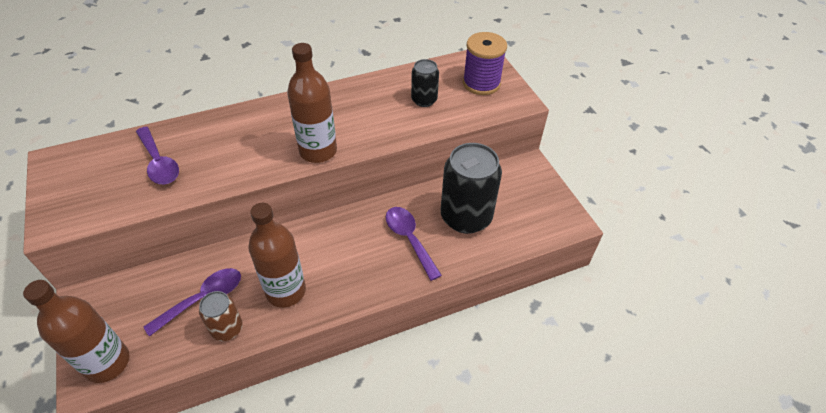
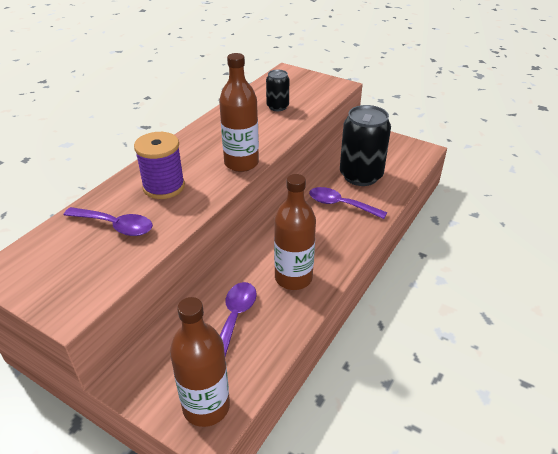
camera: 35 degrees left, 10 degrees down
brown can [199,291,243,341] -> none
purple spool [463,32,507,95] -> purple spool moved to [134,132,185,199]

